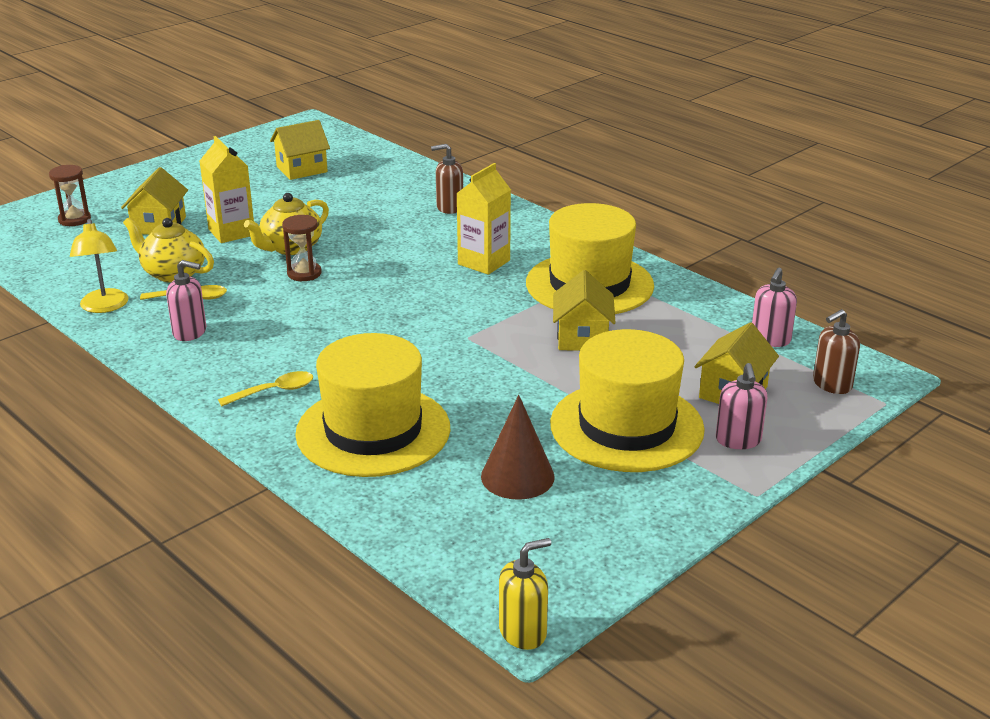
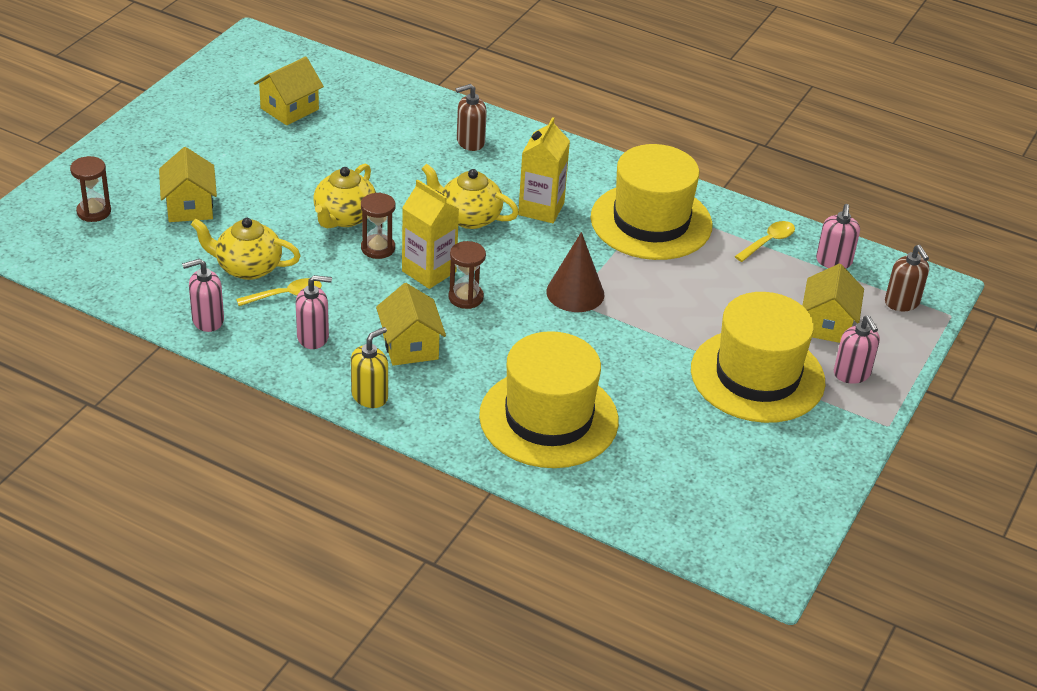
camera: 20 degrees left, 10 degrees up
yellow lamp [70,219,129,313] -> pink soap dispenser [182,259,224,332]
yellow carton [200,136,254,243] -> yellow carton moved to [402,179,459,289]
yellow spoon [218,371,313,406] -> yellow spoon moved to [734,221,795,262]
brown cone [481,395,555,500] -> brown cone moved to [546,232,604,312]
yellow soap dispenser [499,538,551,650] -> yellow soap dispenser moved to [351,327,388,408]
yellow house [553,270,615,351] -> yellow house moved to [376,283,446,366]
brown soap dispenser [813,309,860,394] -> brown soap dispenser turned 60 degrees counterclockwise [885,245,929,311]
none -> yellow teapot [422,164,519,229]
none -> brown hourglass [448,241,486,309]

